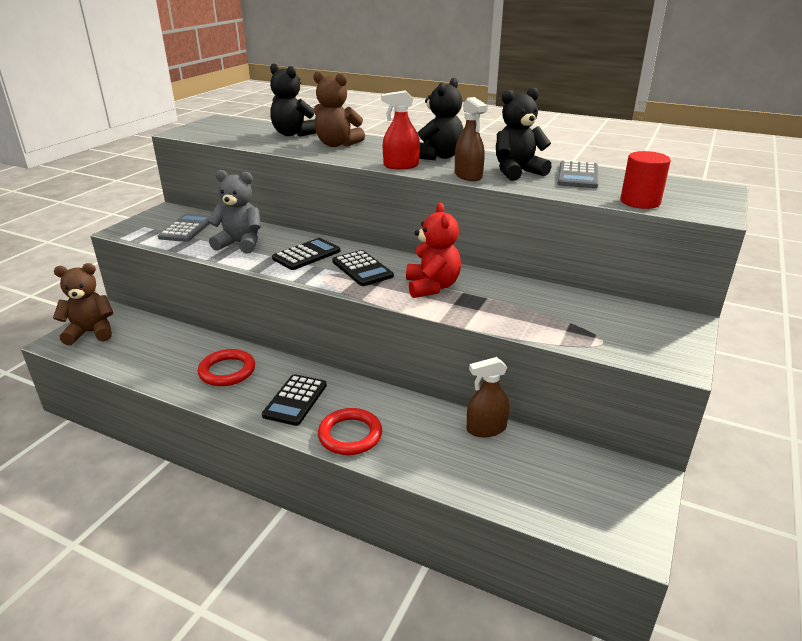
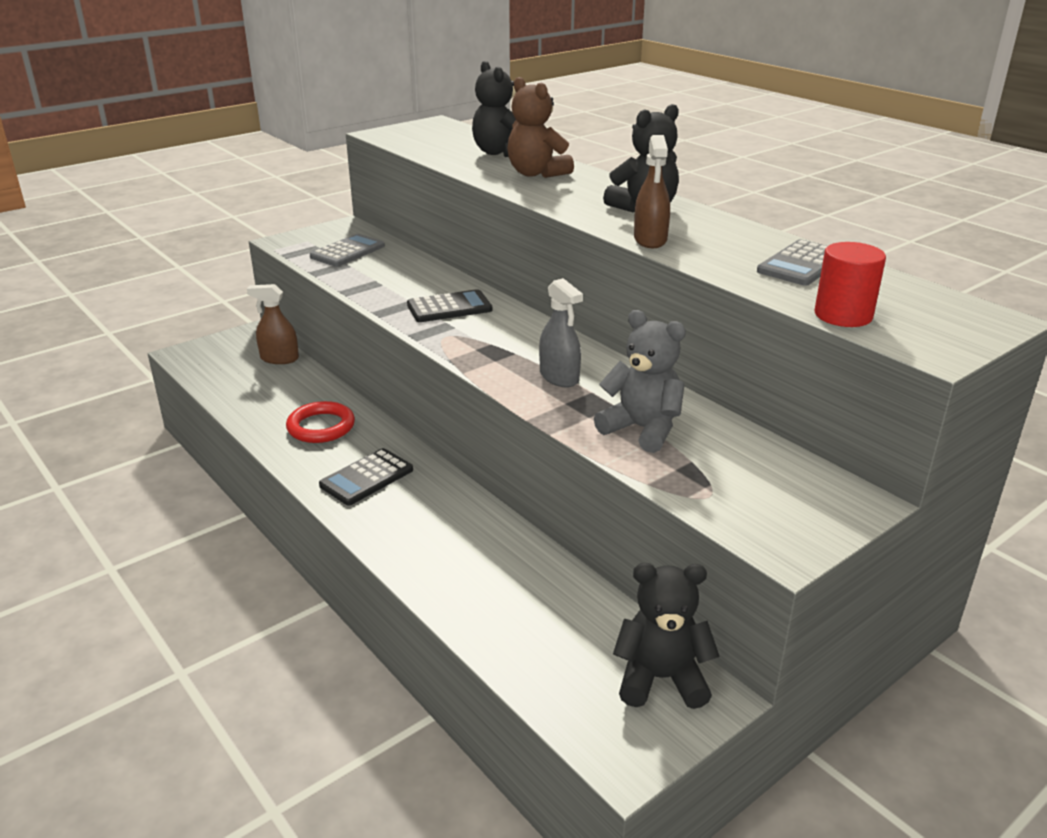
camera: 25 degrees right, 0 degrees up
brown teddy bear [53,263,113,345] -> none
grey teddy bear [208,170,261,253] -> grey teddy bear moved to [594,310,686,453]
red ring [318,408,382,455] -> none
black calculator [332,250,394,286] -> none
red spray bottle [381,91,420,169] -> none
red teddy bear [406,203,461,298] -> grey spray bottle [539,278,583,387]
brown spray bottle [467,357,510,437] -> brown spray bottle moved to [247,284,299,364]
black teddy bear [496,87,551,181] -> black teddy bear moved to [613,563,720,709]

